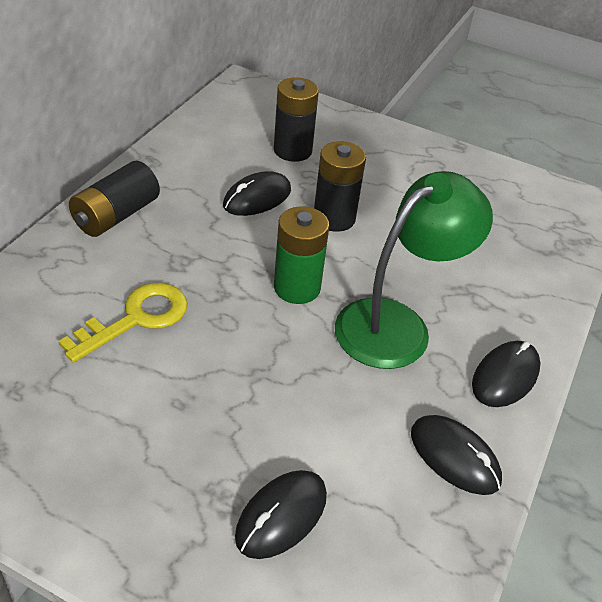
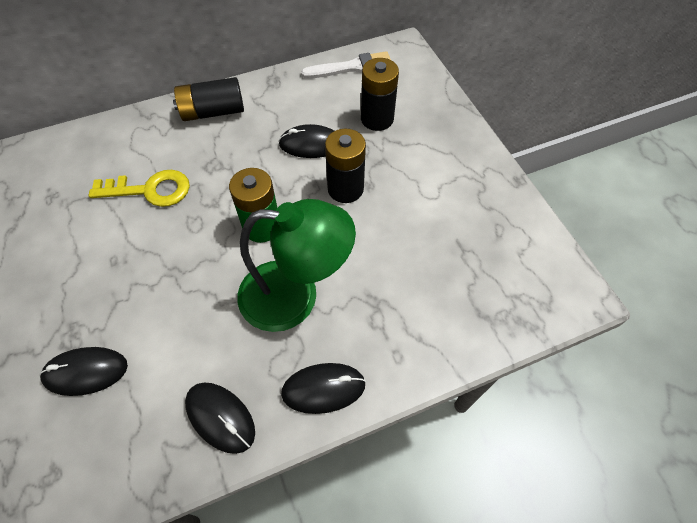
camera: 45 degrees right, 15 degrees up
black mouse [411,415,502,495] -> black mouse turned 45 degrees counterclockwise [185,383,255,454]
none -> white brush [301,51,391,79]

